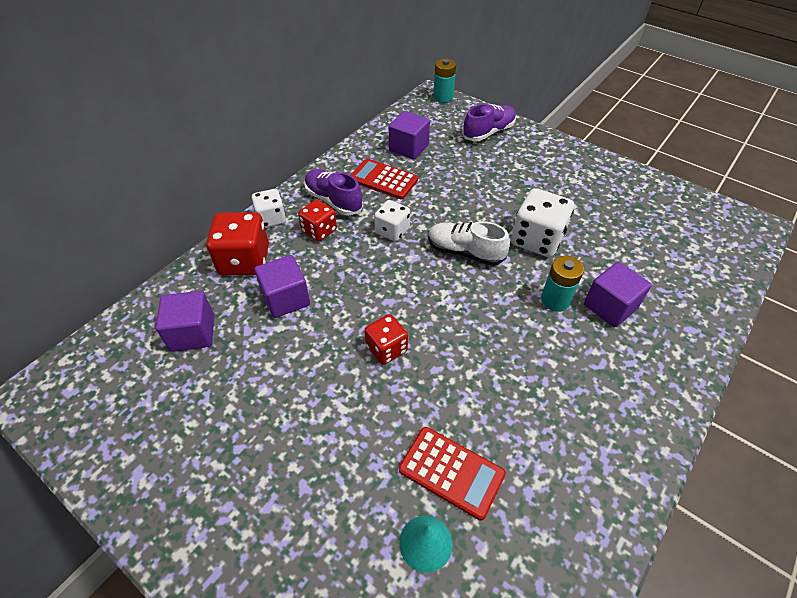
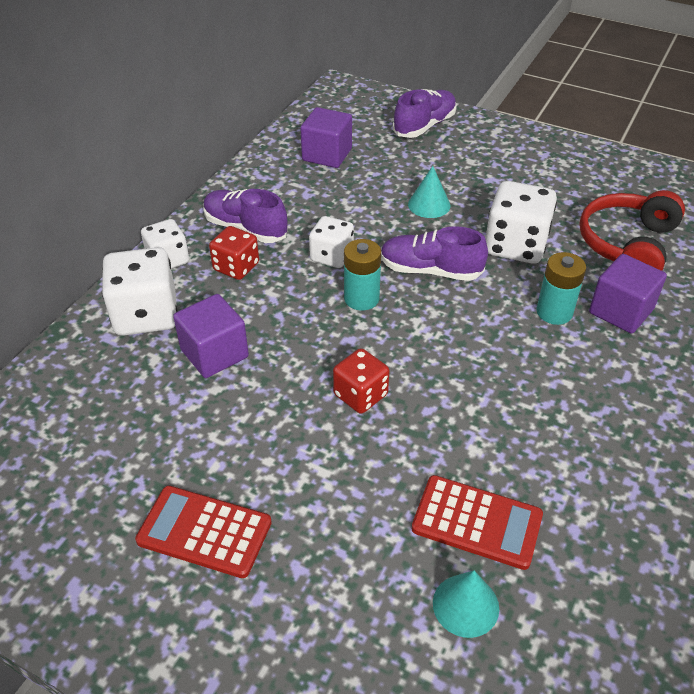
camera: 10 degrees left, 5 degrees down
purple cube [156,291,214,352] -> none
red dice [206,212,269,276] -> white dice [102,247,178,336]
red calculator [351,159,418,199] -> red calculator moved to [135,486,272,578]
white shoe [428,221,510,266] -> purple shoe [381,226,488,281]
turquoise battery [433,59,456,103] -> turquoise battery moved to [344,239,381,310]
none -> turquoise cone [408,166,451,218]
none -> red headphones [579,190,685,271]

